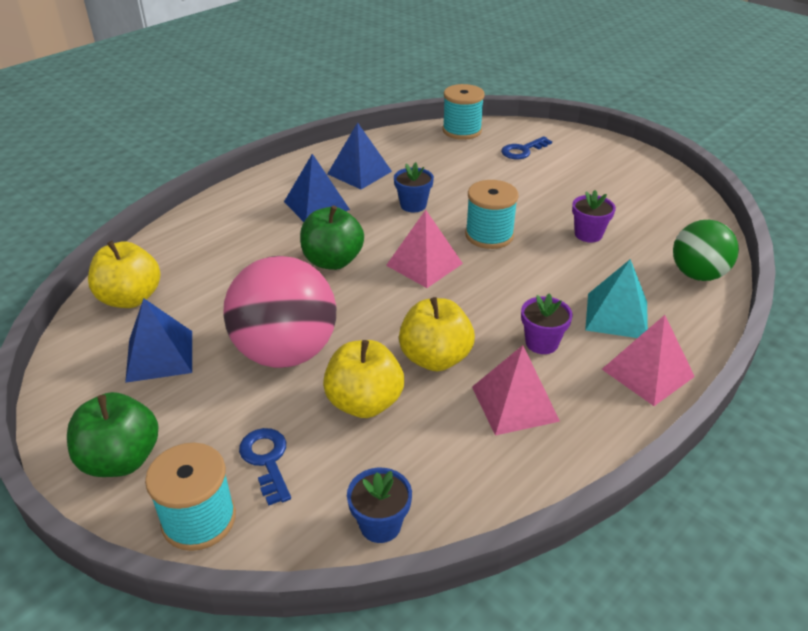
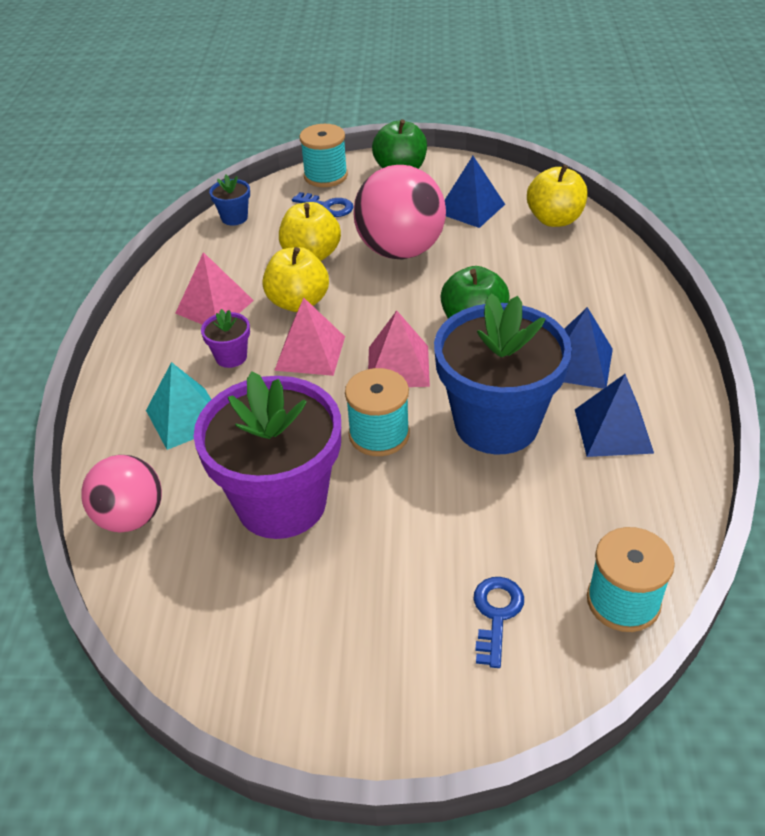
camera: 140 degrees right, 5 degrees up
blue flower pot [394,162,434,212] -> blue flower pot [434,293,572,454], size x2.44
purple flower pot [572,190,616,242] -> purple flower pot [193,371,341,539], size x2.44
pink pyramid [602,315,695,406] -> pink pyramid moved to [274,298,345,376]
green ball [673,220,739,281] -> pink ball [81,455,162,533]

